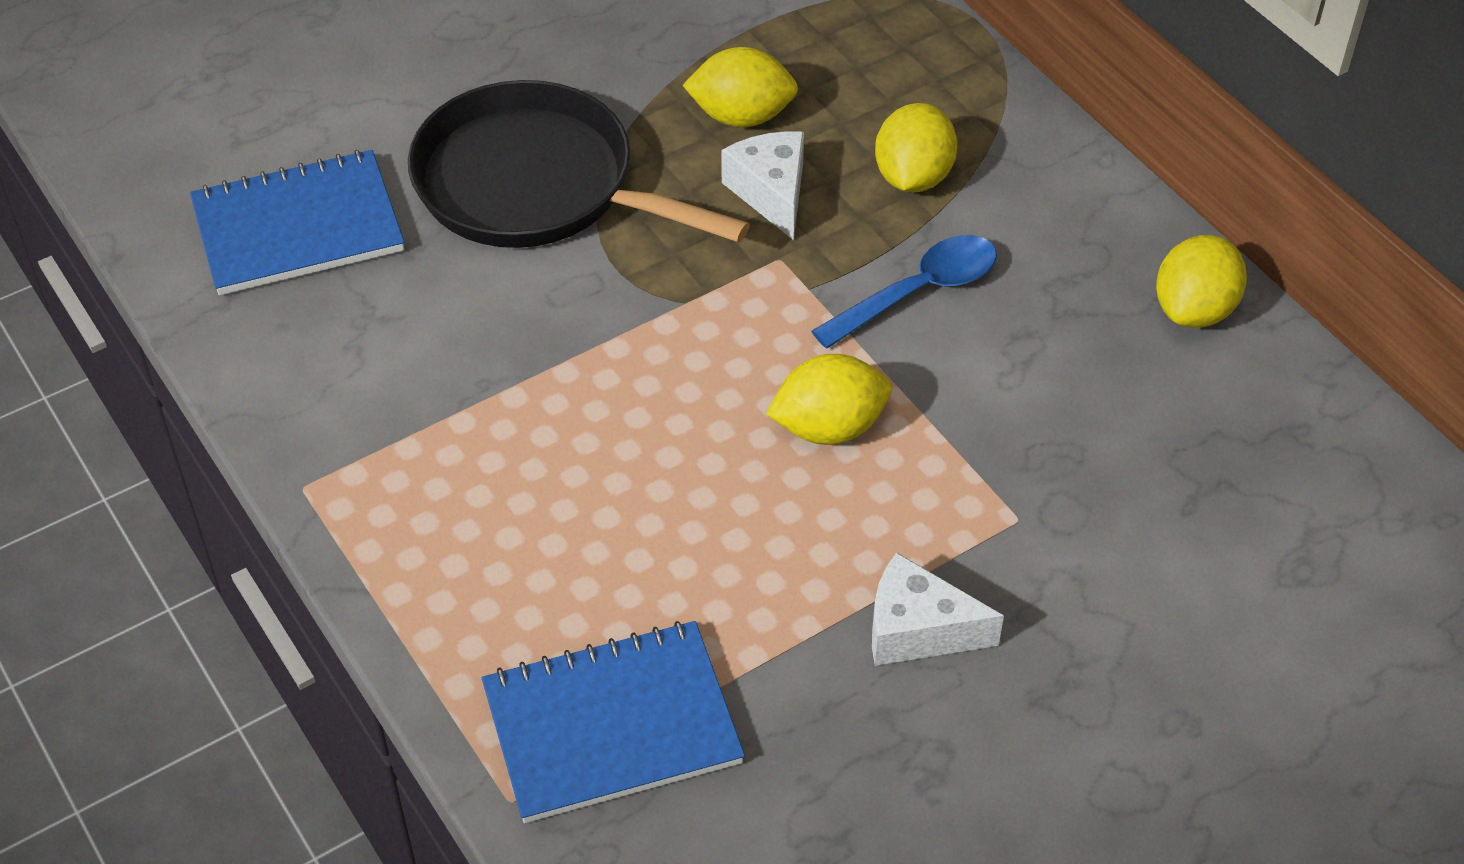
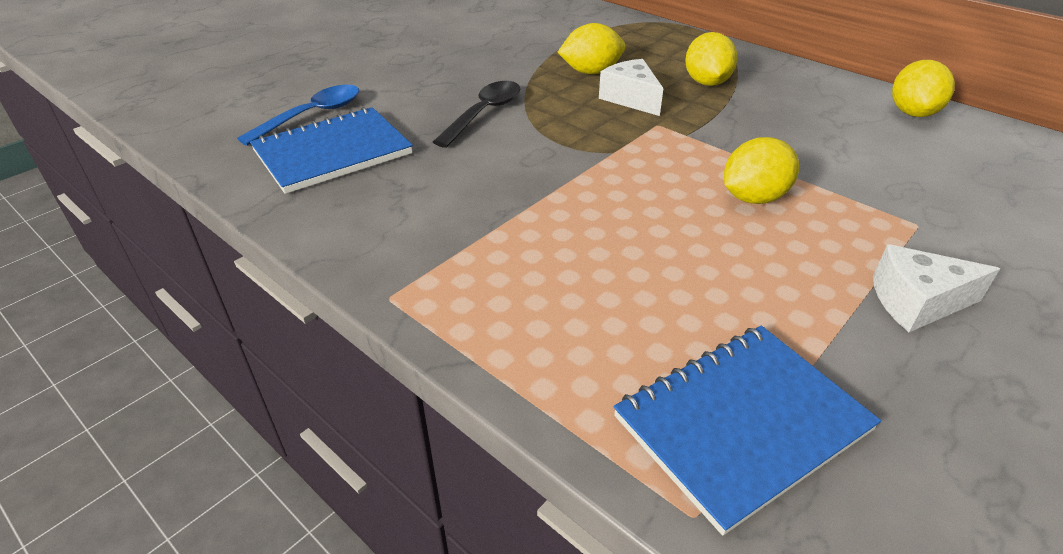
camera: 15 degrees left, 10 degrees down
black pan [408,80,750,248] -> black spoon [433,81,520,148]
blue spoon [811,235,997,349] -> blue spoon moved to [237,85,359,146]

